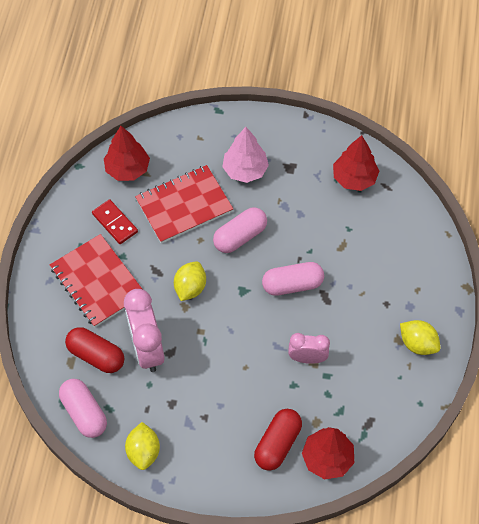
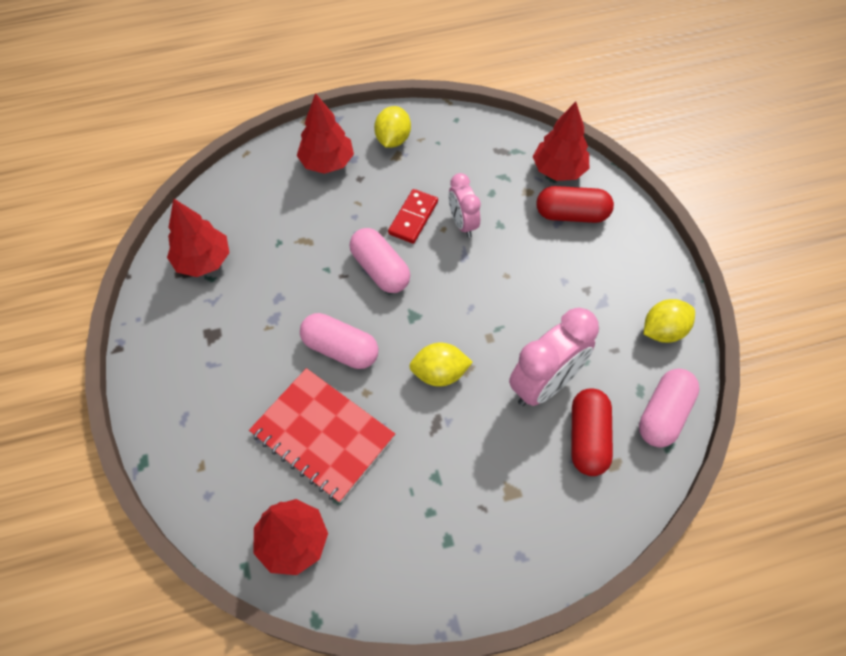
camera: 115 degrees left, 0 degrees up
red notebook [50,234,142,327] -> none
red domino [92,199,138,244] -> red domino moved to [388,189,438,244]
pink tree [222,127,269,183] -> none
none -> red tree [297,93,354,174]

